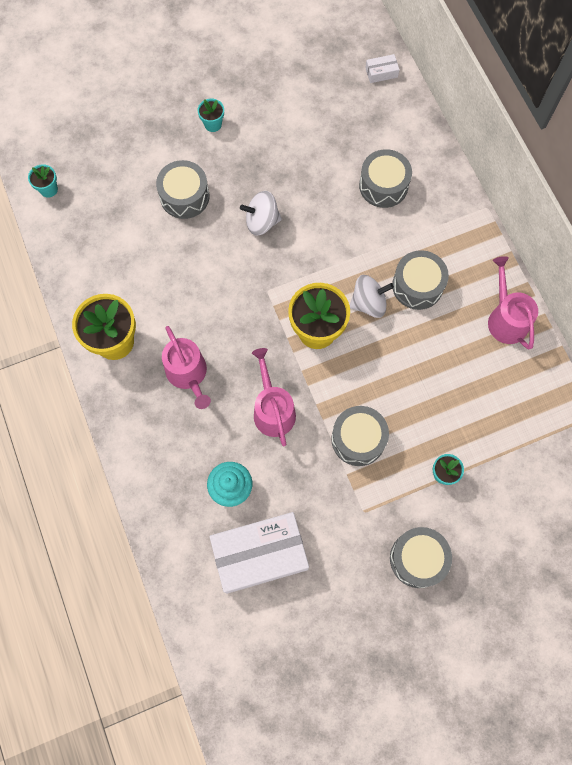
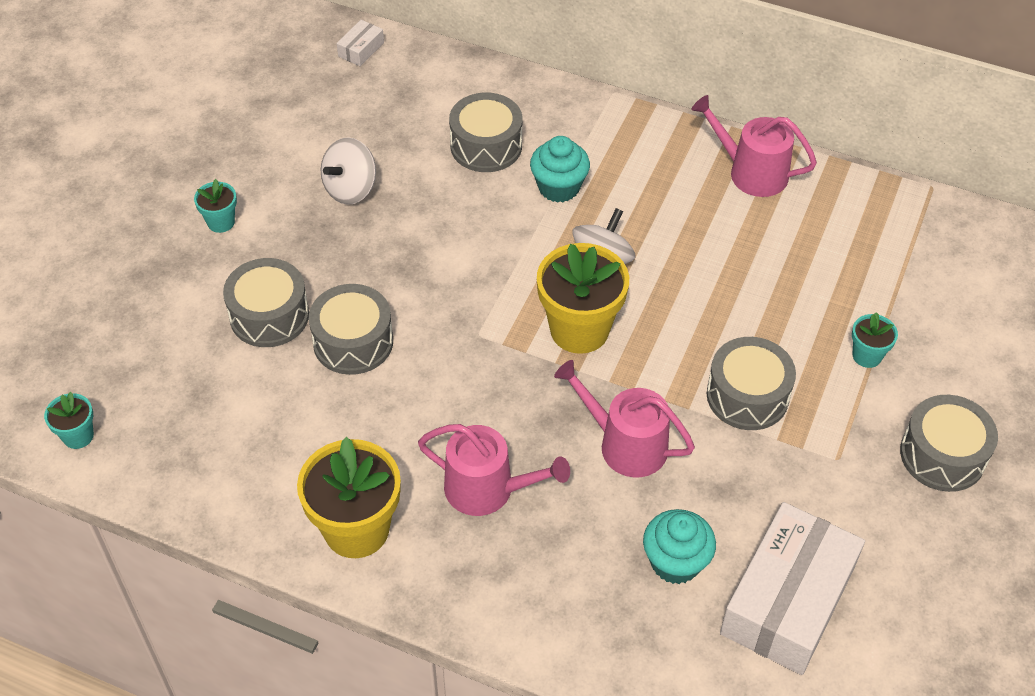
camera: 45 degrees left, 20 degrees down
white spinning top [240,191,282,236] -> white spinning top moved to [321,137,376,205]
grey drum [392,250,449,310] -> grey drum moved to [309,284,393,375]
none -> turquoise cupcake [530,136,590,203]

